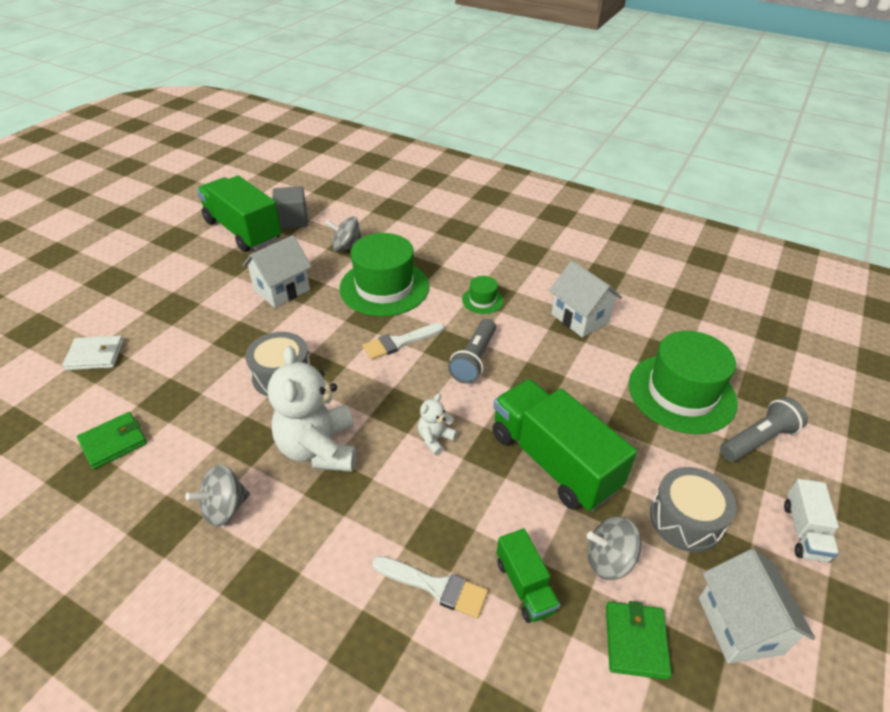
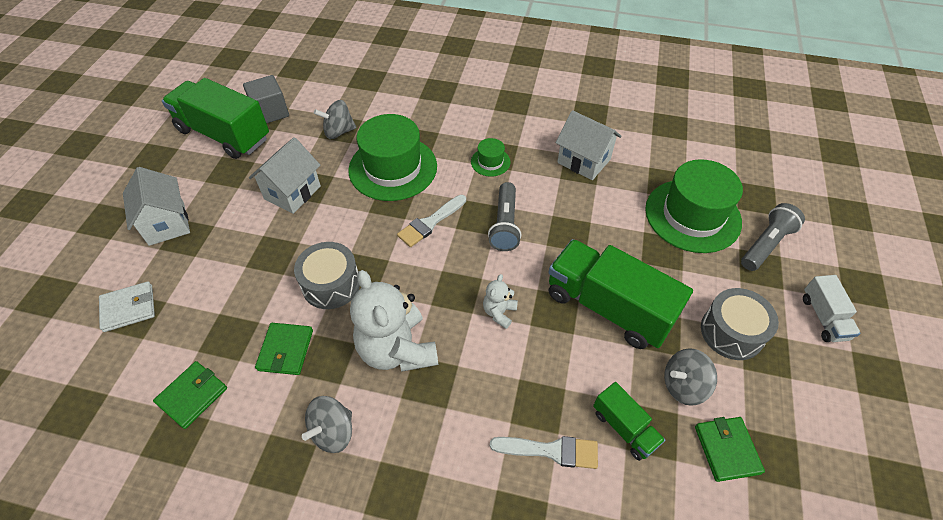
camera: 15 degrees left, 10 degrees up
white house [699,549,815,663] -> white house moved to [123,167,190,246]
none -> green wallet [255,323,313,375]

